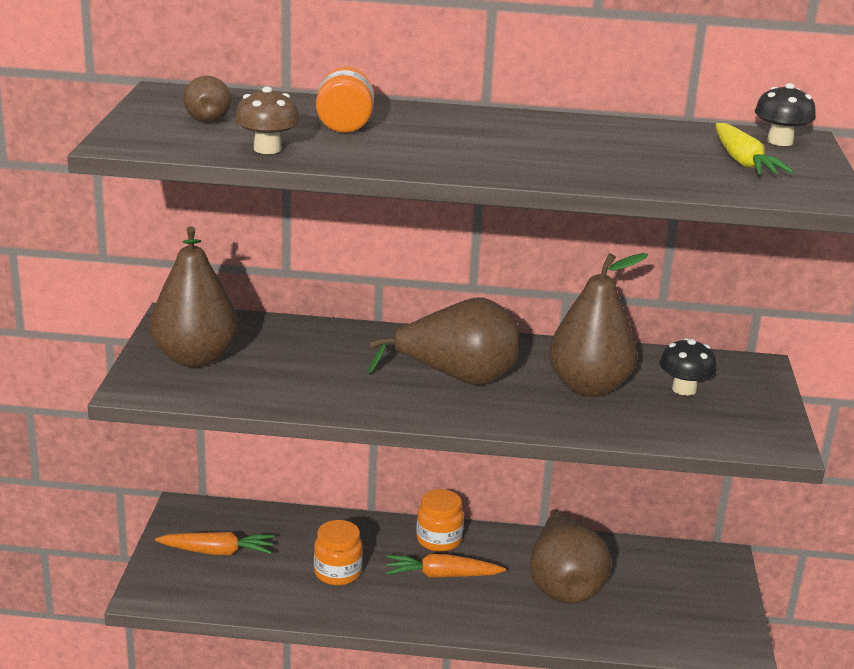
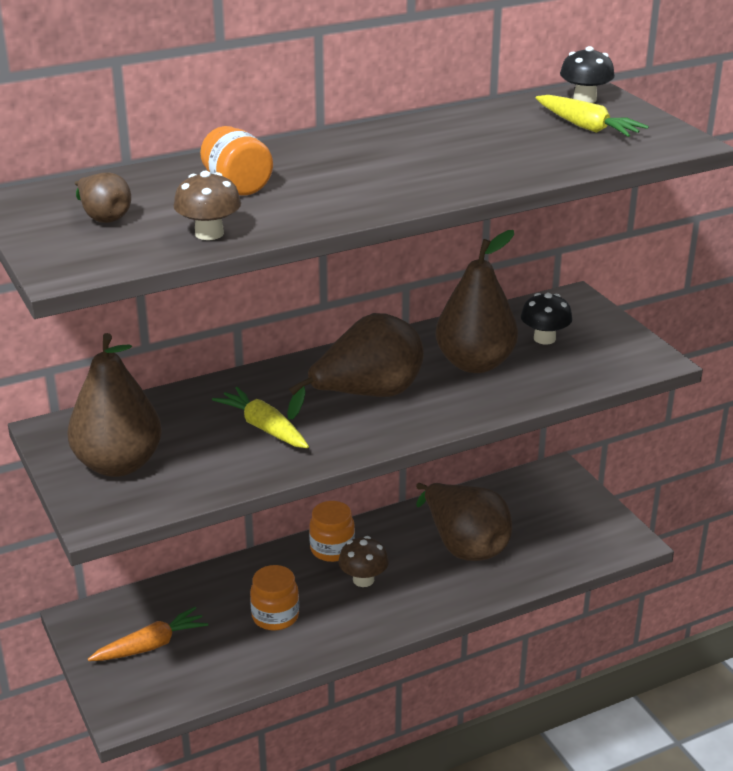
camera: 30 degrees left, 5 degrees up
orange carrot [386,554,506,578] -> brown mushroom [338,536,389,587]
none -> yellow carrot [212,387,309,448]

